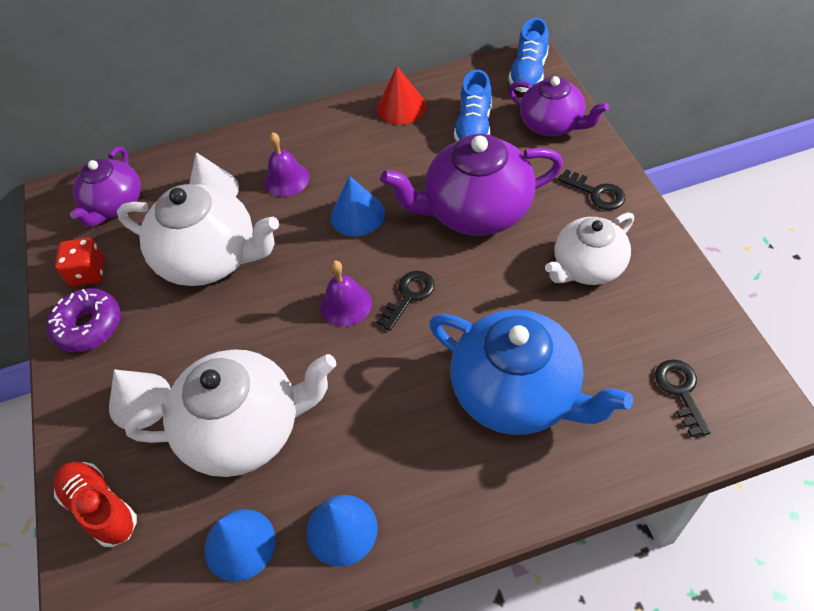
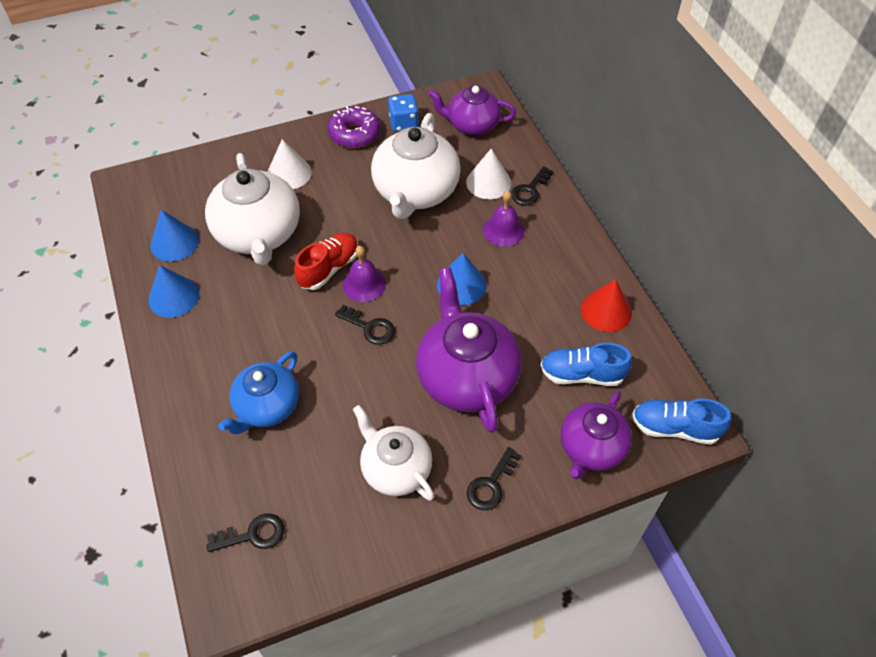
camera: 80 degrees right, 0 degrees up
red shoe [54,462,137,547] -> red shoe moved to [294,233,358,290]
red dice [55,238,105,286] -> blue dice [388,94,419,132]
blue teapot [429,310,633,435] -> blue teapot [218,351,299,435], size x0.64
none -> black key [511,166,554,205]

